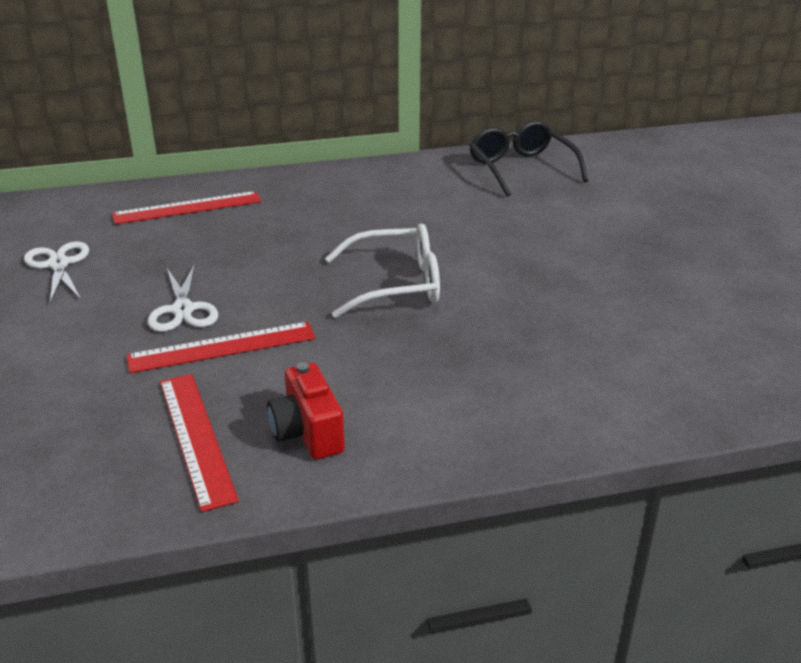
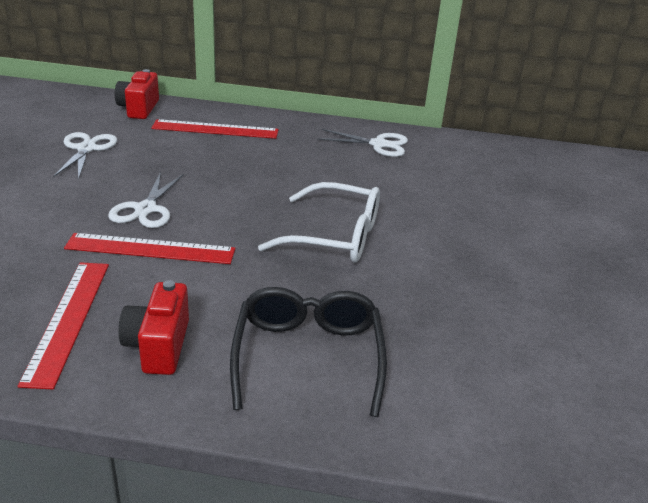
camera: 20 degrees right, 0 degrees up
black glasses [469,120,588,197] -> black glasses moved to [230,287,387,417]
none -> red camera [115,69,159,119]
none -> white scissors [317,129,408,157]

